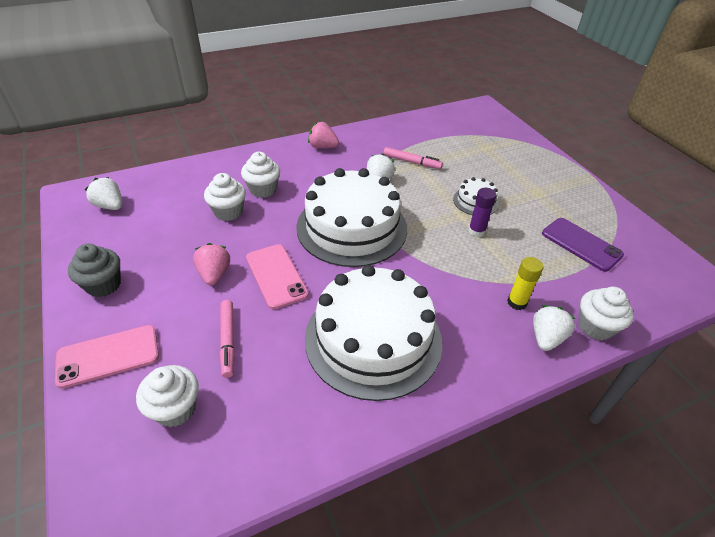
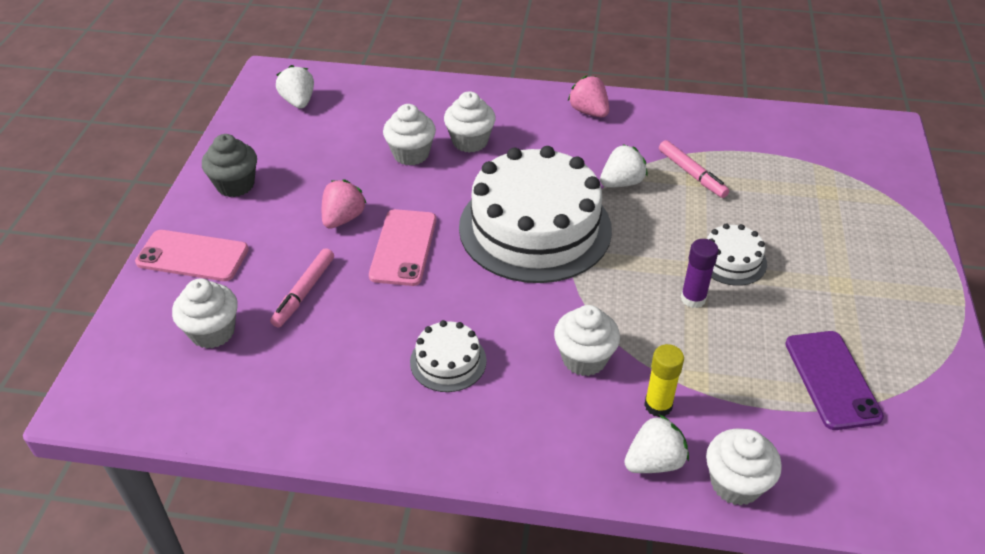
camera: 35 degrees right, 0 degrees up
white cake [305,265,442,401] -> white cake [410,320,487,392], size x0.44
none -> white cupcake [554,305,620,376]

